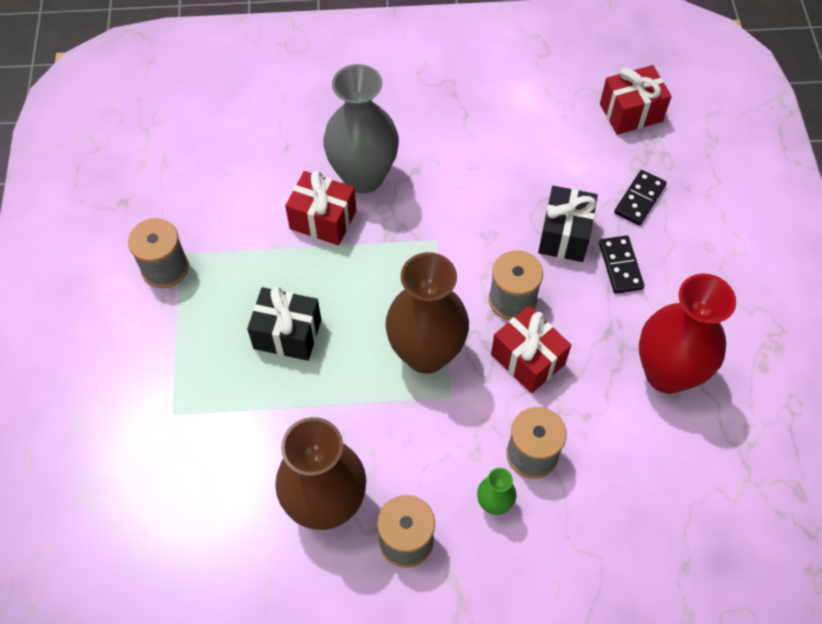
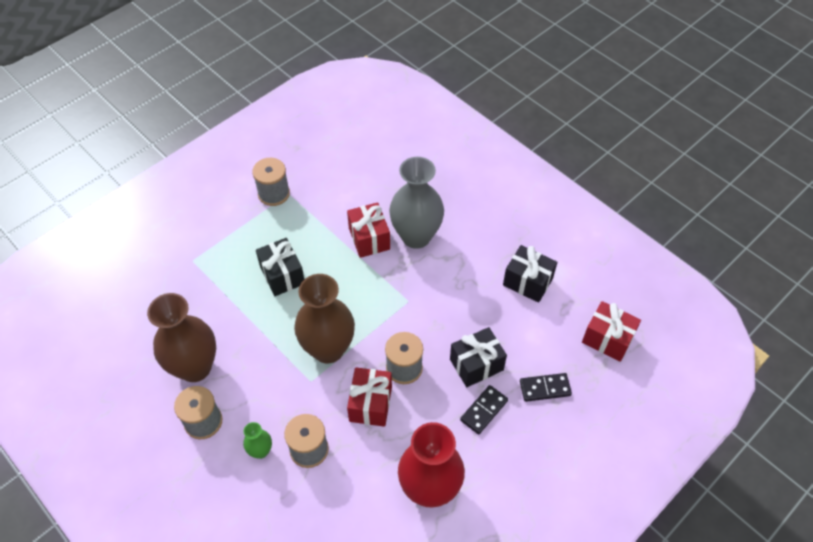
camera: 50 degrees right, 5 degrees down
none -> black gift [503,245,557,303]

